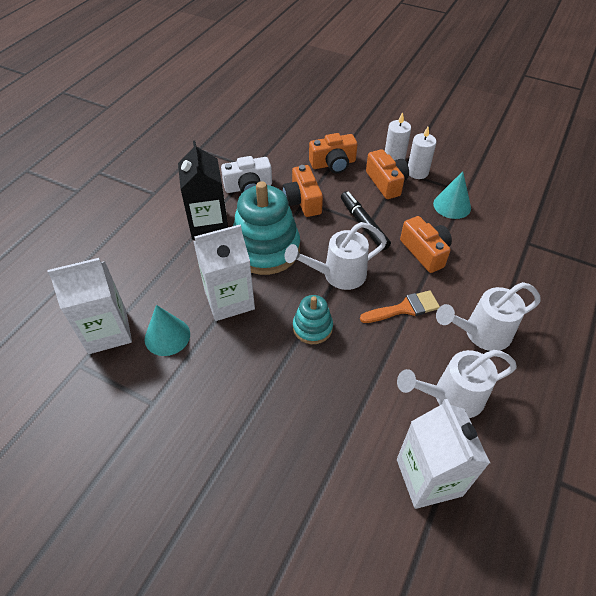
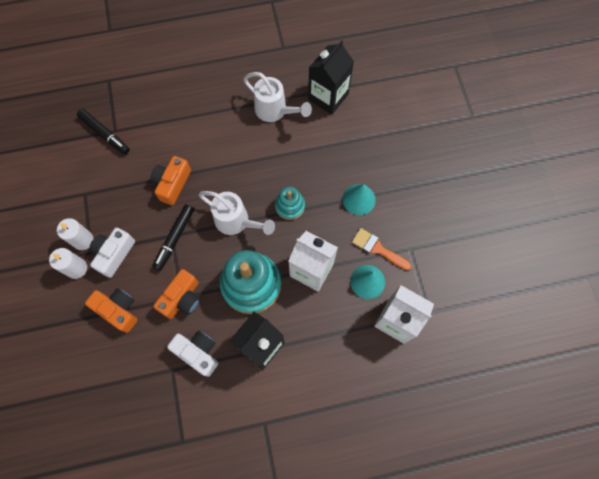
camera: 130 degrees left, 20 degrees up
orange brush [360,290,440,323] -> orange brush moved to [352,228,412,270]
orange camera [366,149,409,199] -> white camera [89,228,135,278]
white carton [397,399,490,509] -> black carton [308,40,354,115]
turquoise cone [433,171,471,219] -> turquoise cone moved to [342,184,376,215]
white watering can [436,282,541,351] -> none
none -> black marker [77,109,130,155]

